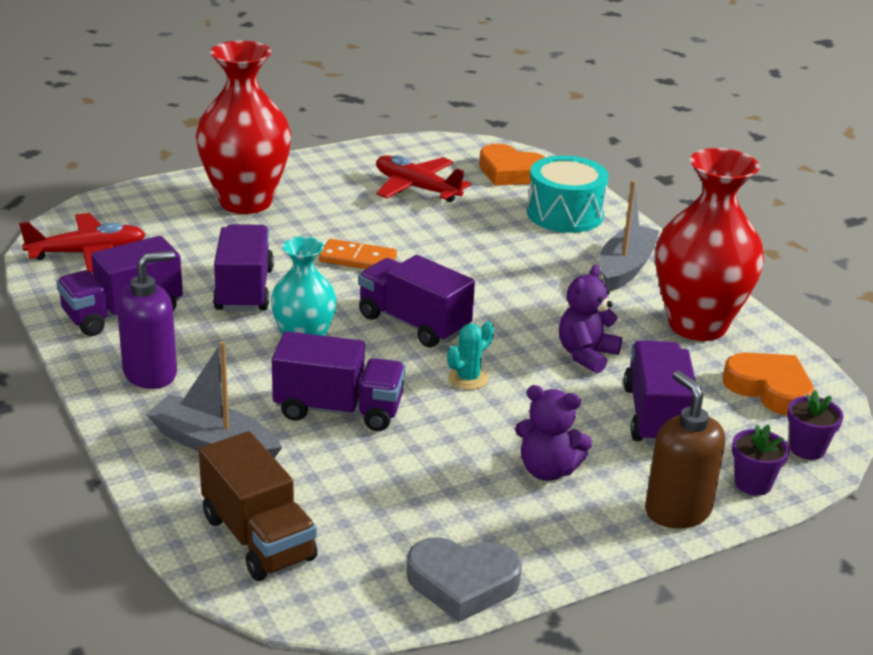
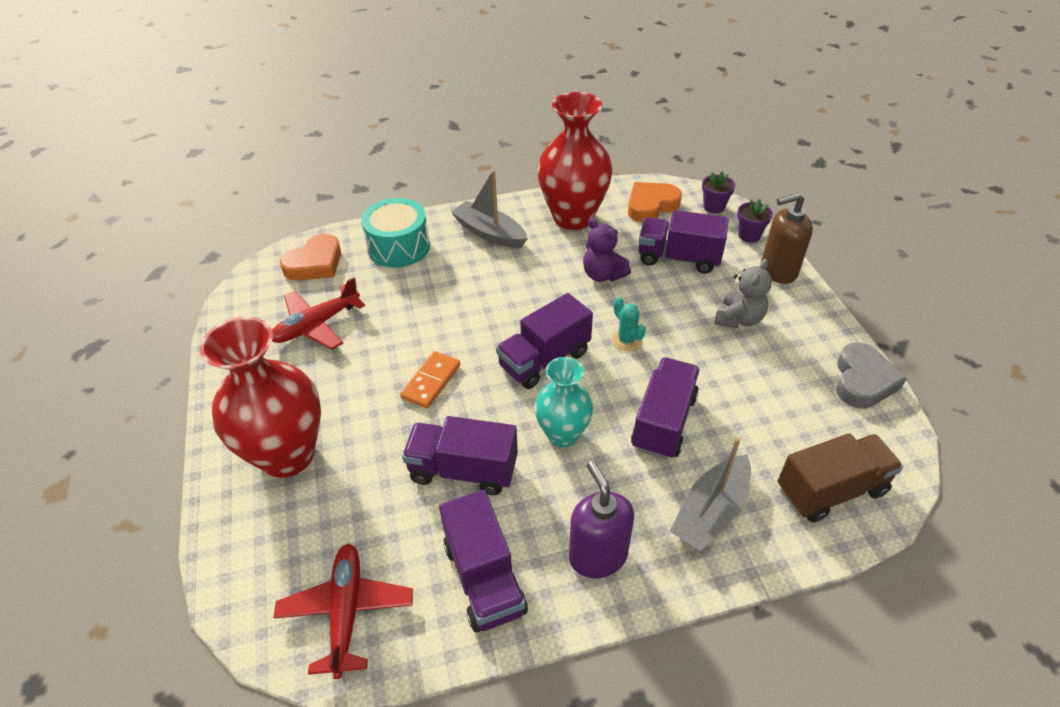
camera: 75 degrees left, 15 degrees up
purple teddy bear [515,385,592,481] -> grey teddy bear [715,259,772,328]

